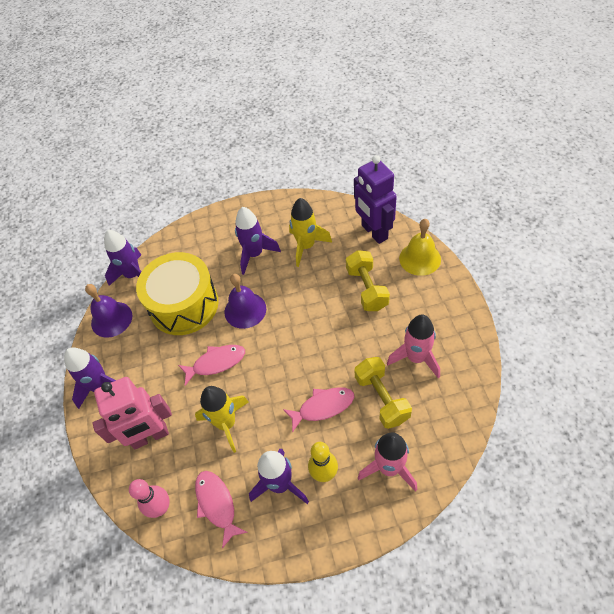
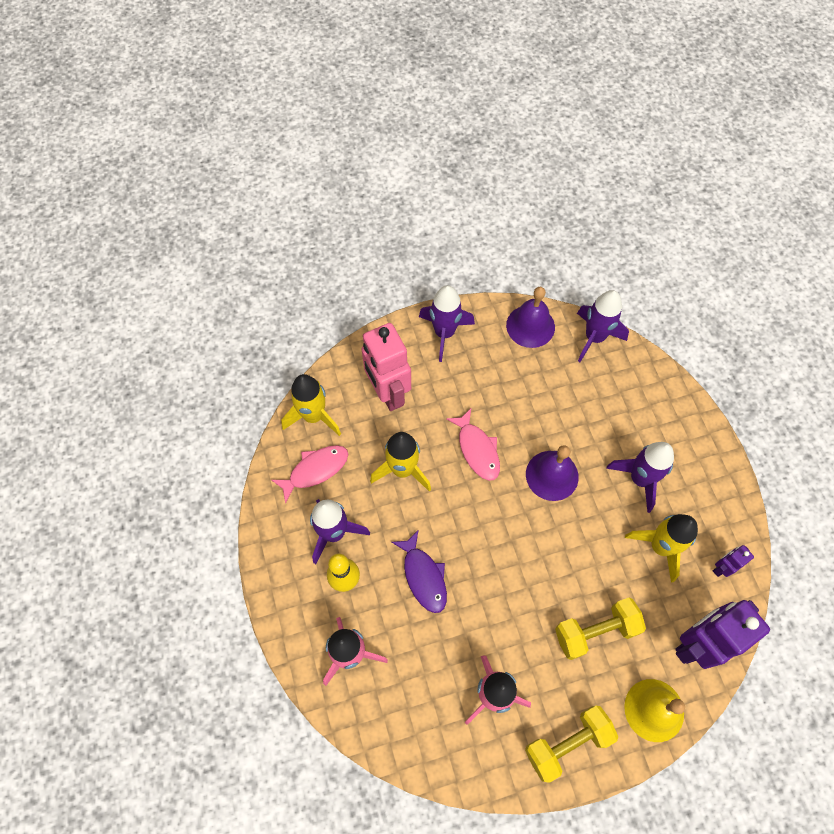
camera: 80 degrees right, 10 degrees up
pink bowling pin [129,479,170,518] -> yellow rocket [281,374,341,436]
yellow drum [136,252,219,335] -> none
pink fish [283,387,354,433] -> purple fish [391,530,447,613]
yellow dumbbell [355,357,412,429] -> yellow dumbbell moved to [525,706,618,783]
none -> purple robot [713,545,754,577]

